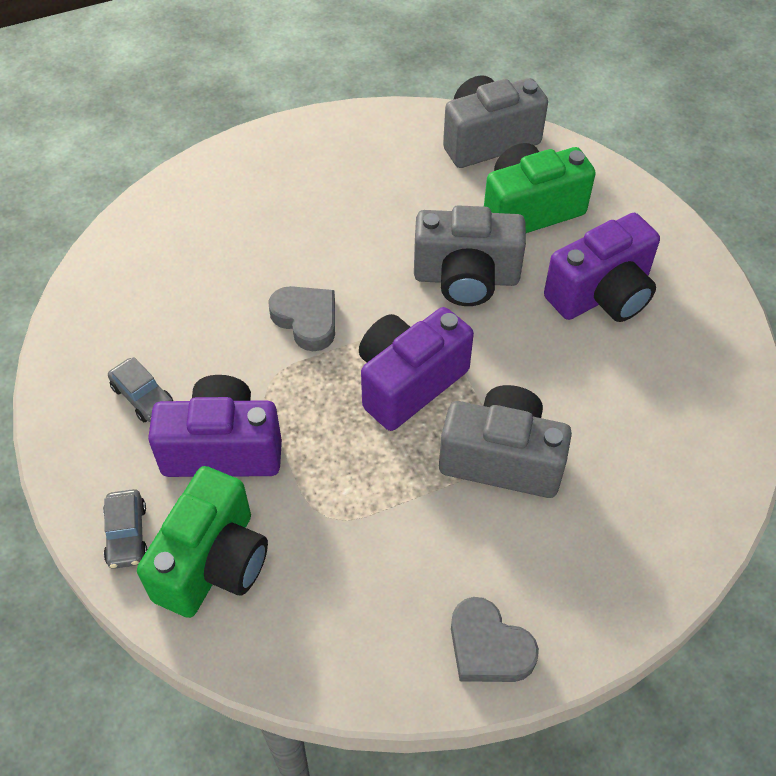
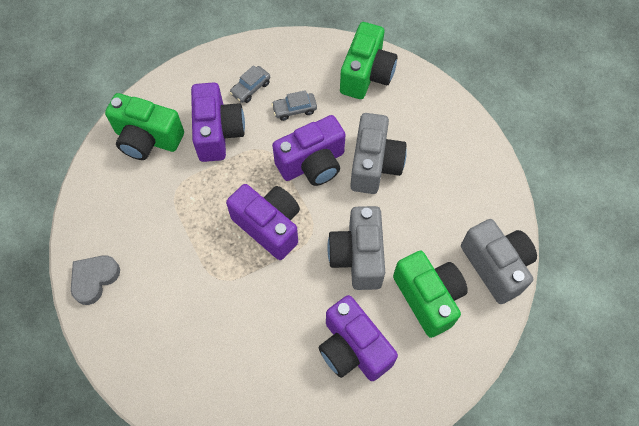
camera: 85 degrees right, 10 degrees up
grey car [103,489,148,569] -> grey car moved to [271,90,317,121]
grey heart [268,286,335,351] -> purple camera [272,115,346,186]
grey camera [439,385,572,498] -> grey camera moved to [350,113,407,194]
none -> green camera [340,22,397,99]

